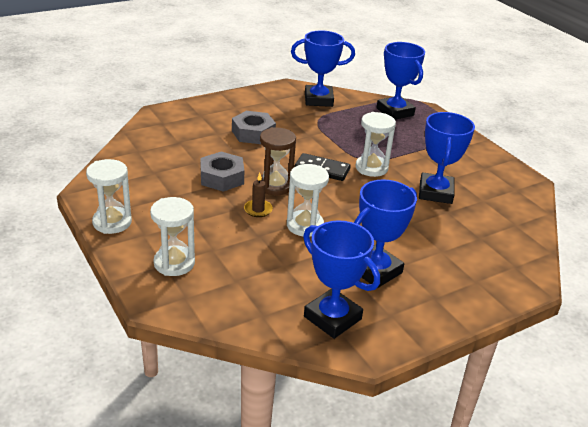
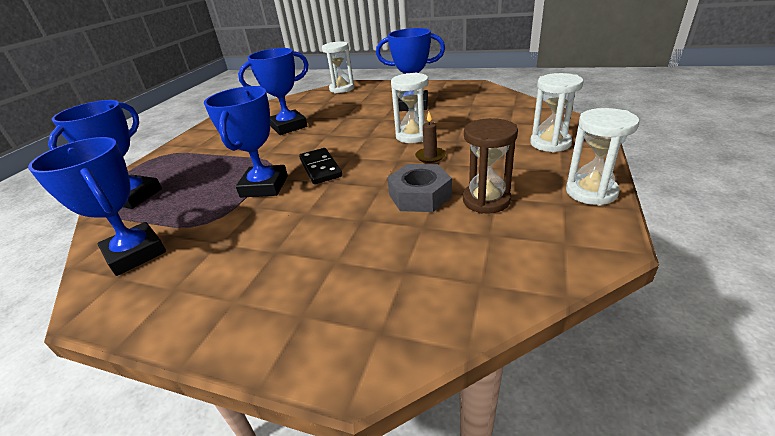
camera: 125 degrees left, 0 degrees up
grey nut [232,111,276,144] -> none
brown hourglass [260,127,296,195] -> brown hourglass moved to [463,118,518,214]
blue trophy [303,220,380,339] -> blue trophy moved to [204,86,288,198]
white hourglass [356,112,396,177] -> white hourglass moved to [322,41,354,93]

